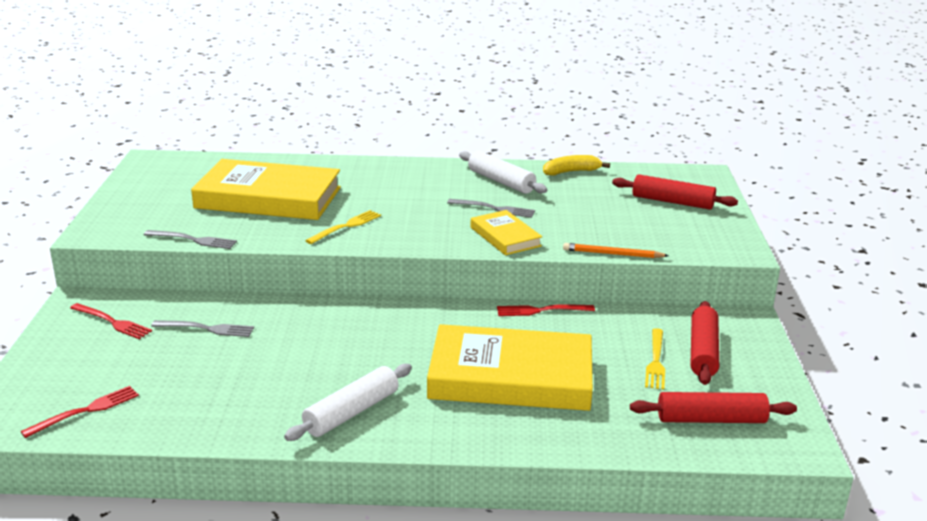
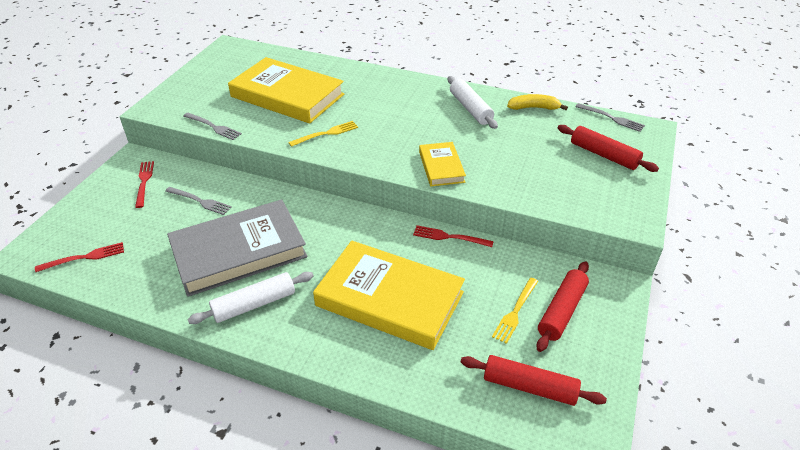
camera: 20 degrees right, 15 degrees up
red fork [70,303,152,339] -> red fork turned 150 degrees counterclockwise [135,161,154,208]
grey fork [447,199,535,218] -> grey fork moved to [575,103,645,132]
orange pencil [563,243,669,258] -> none
none -> grey book [167,199,307,297]

